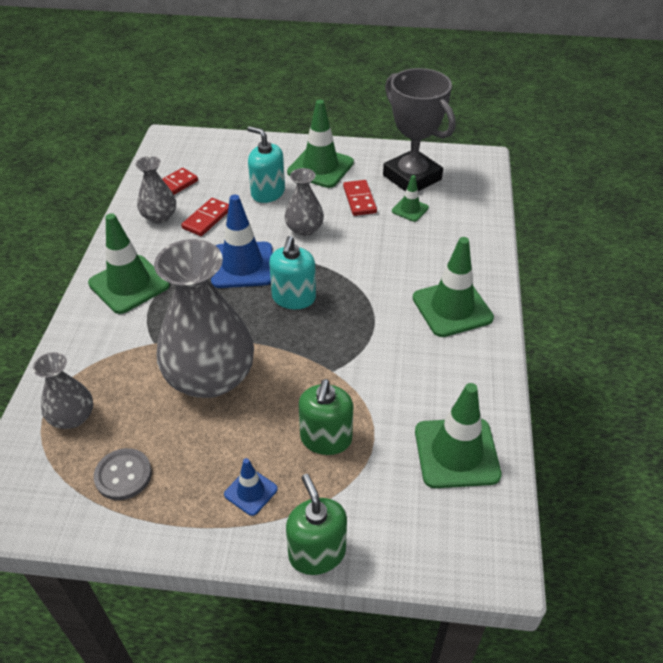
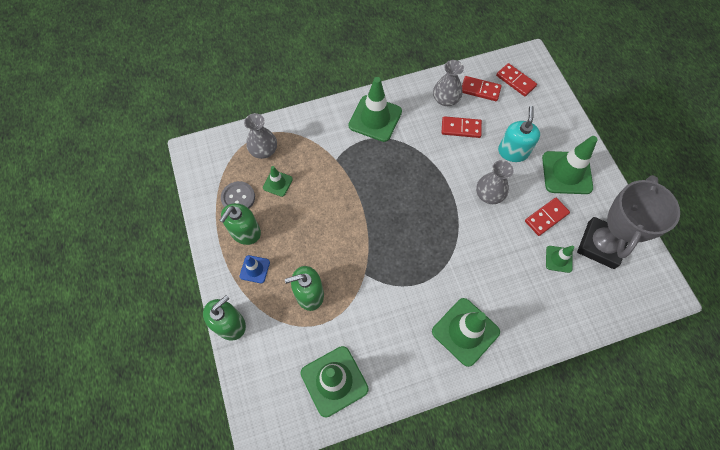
camera: 65 degrees right, 20 degrees up
grey vase [154,239,254,398] -> none
blue traffic cone [211,195,273,288] -> none
turquoise soap dispenser [269,236,316,309] -> none
none -> green soap dispenser [219,203,261,245]
none -> green traffic cone [263,166,293,197]
none -> red domino [496,63,537,96]

